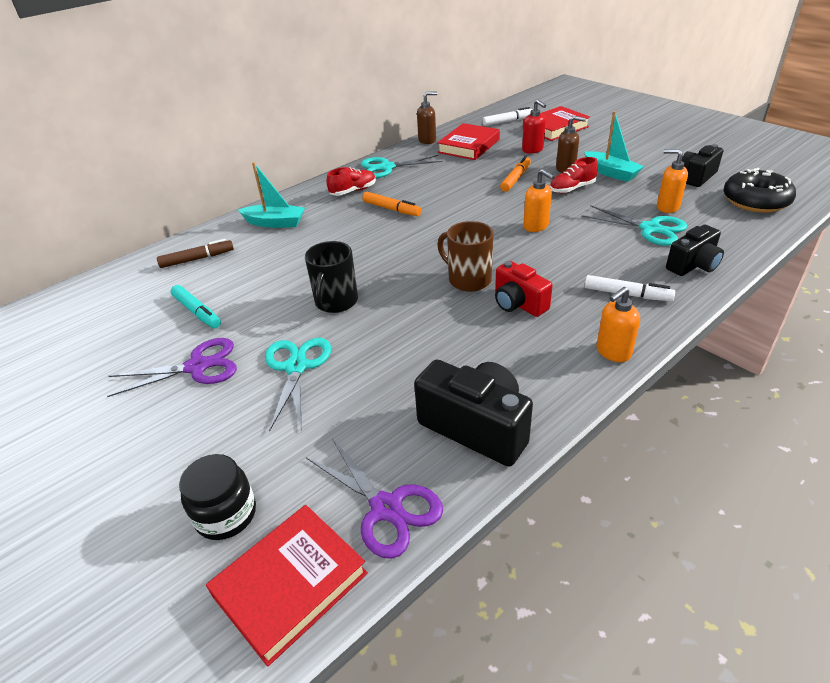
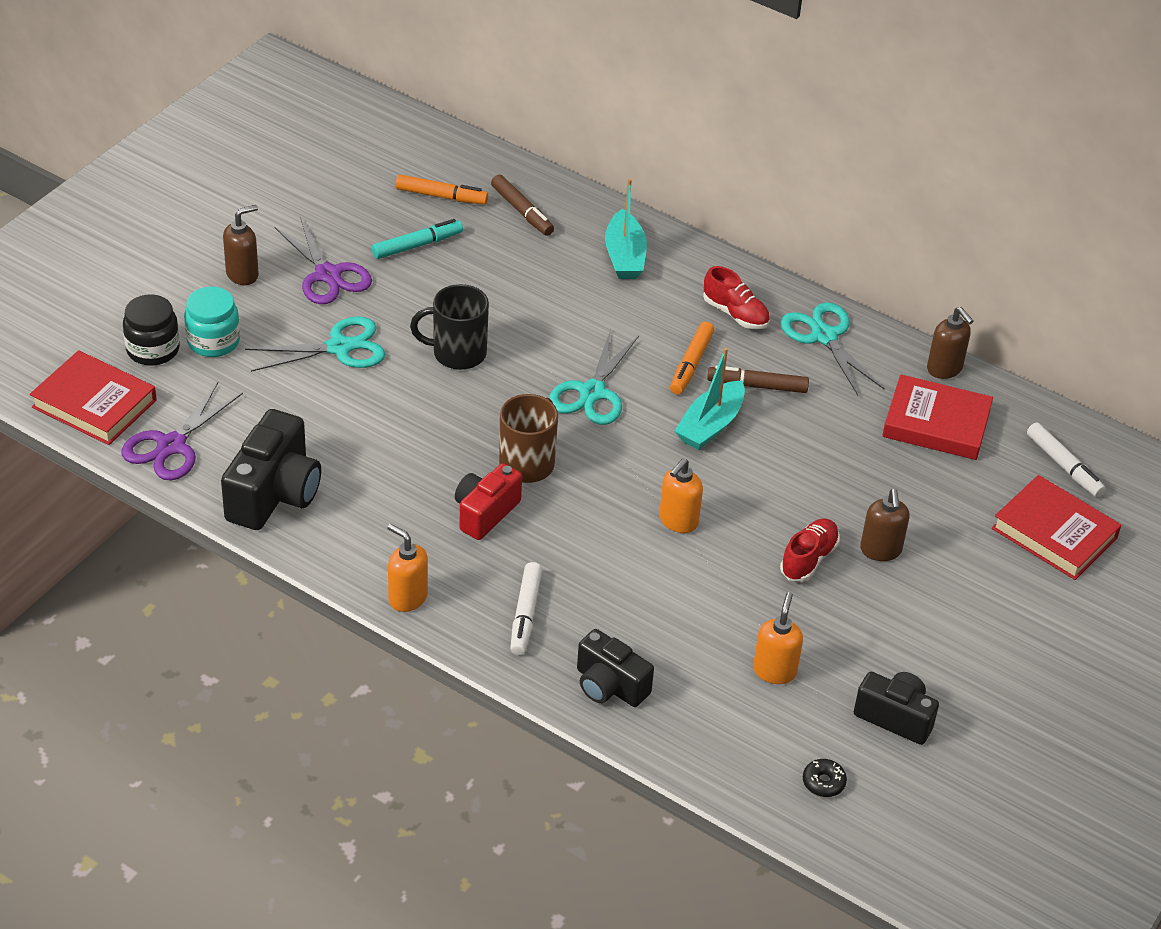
camera: 70 degrees right, 5 degrees up
turquoise marker [171,285,221,328] -> turquoise marker turned 150 degrees counterclockwise [372,219,463,259]
orange marker [500,156,531,192] -> orange marker moved to [395,174,488,205]
red soap dispenser [522,100,546,154] -> none
red shoe [550,157,598,193] -> red shoe turned 75 degrees clockwise [780,518,840,582]
turquoise scissors [582,205,687,246] -> turquoise scissors moved to [549,329,639,425]
turquoise boat [584,111,644,182] -> turquoise boat moved to [675,348,745,450]
black donut [723,168,796,213] -> black donut [803,759,847,797], size x0.41
none -> turquoise jar [184,286,240,357]
none -> brown soap dispenser [223,205,259,285]
none -> brown marker [707,365,809,393]

